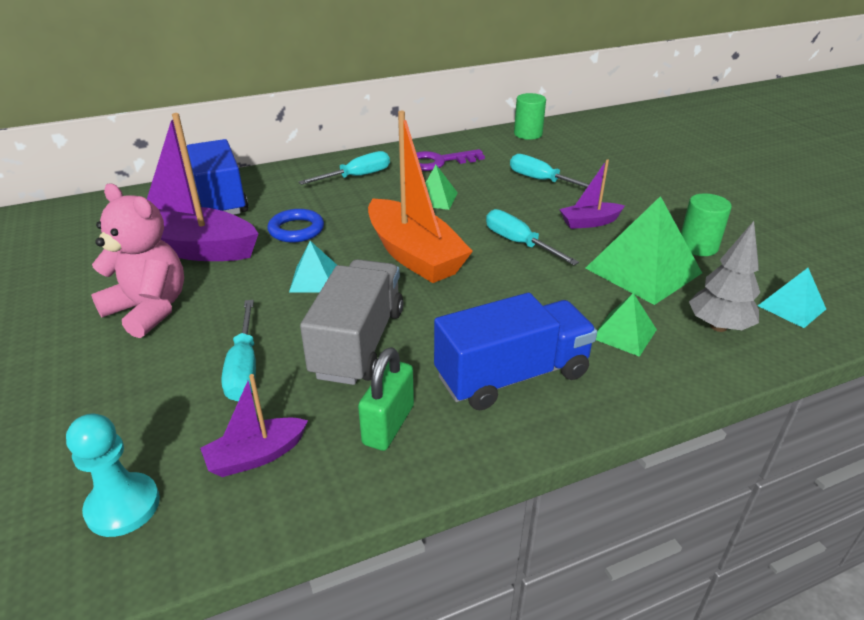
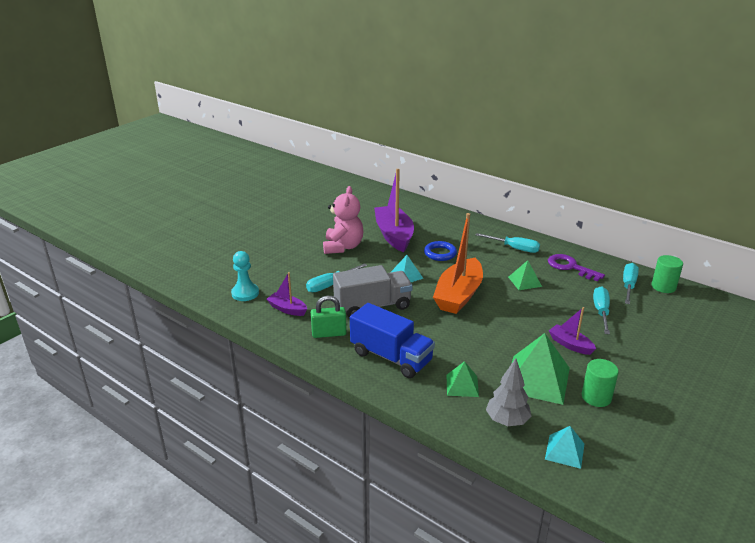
camera: 60 degrees right, 5 degrees down
blue truck [187,139,249,215] -> none
turquoise screwdriver [486,209,579,265] -> turquoise screwdriver moved to [623,263,639,304]

